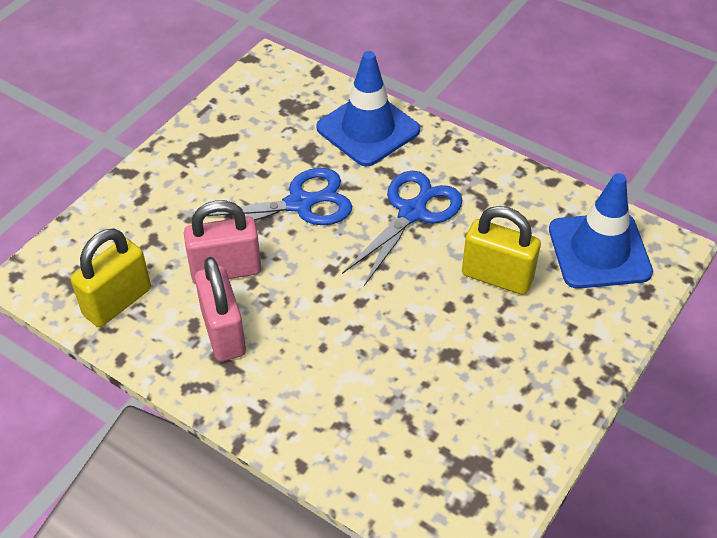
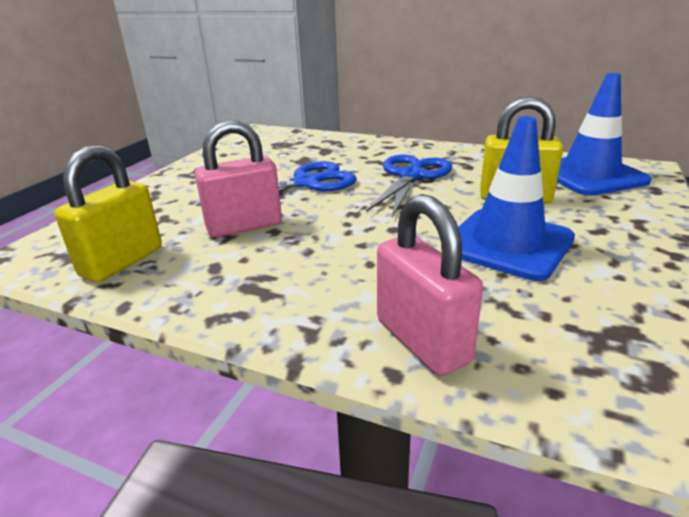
camera: 10 degrees left, 20 degrees down
pink padlock [195,257,246,361] -> pink padlock moved to [377,194,483,376]
blue traffic cone [316,51,420,167] -> blue traffic cone moved to [441,116,575,281]

